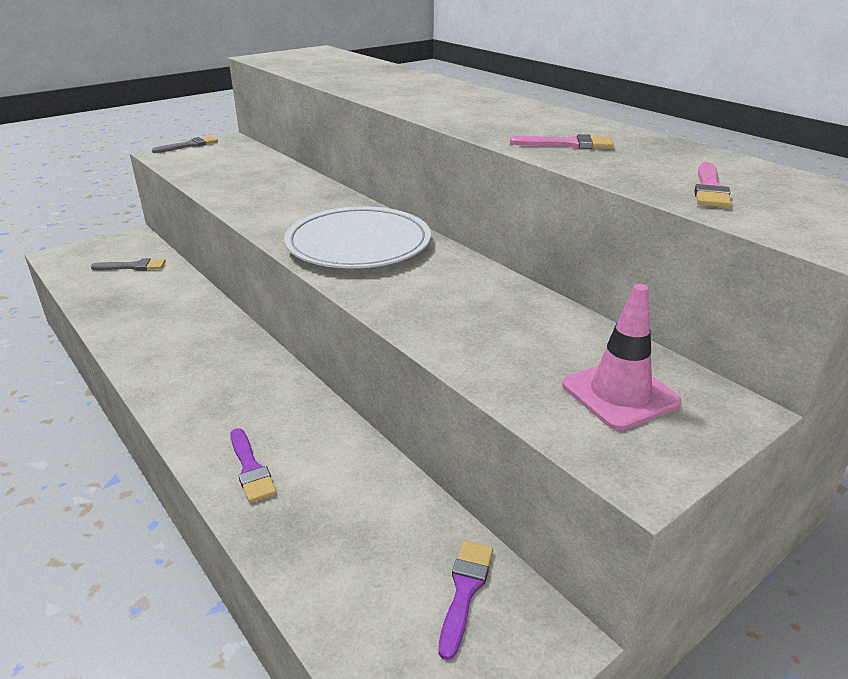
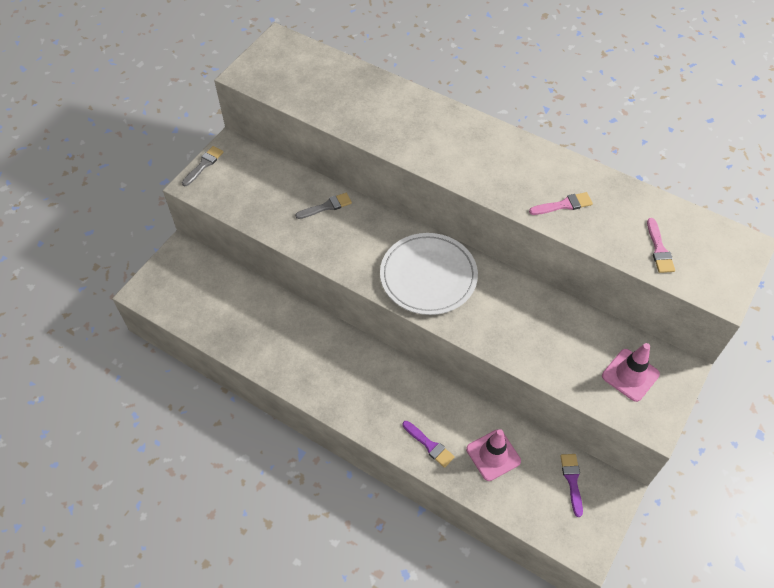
camera: 20 degrees left, 25 degrees up
grey brush [91,258,166,271] -> grey brush moved to [295,193,352,219]
none -> pink traffic cone [466,429,521,481]

